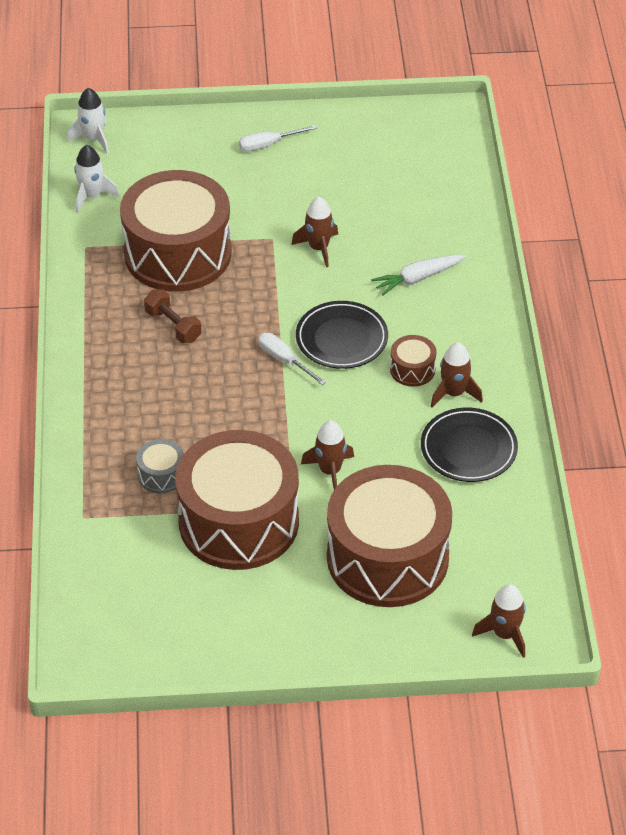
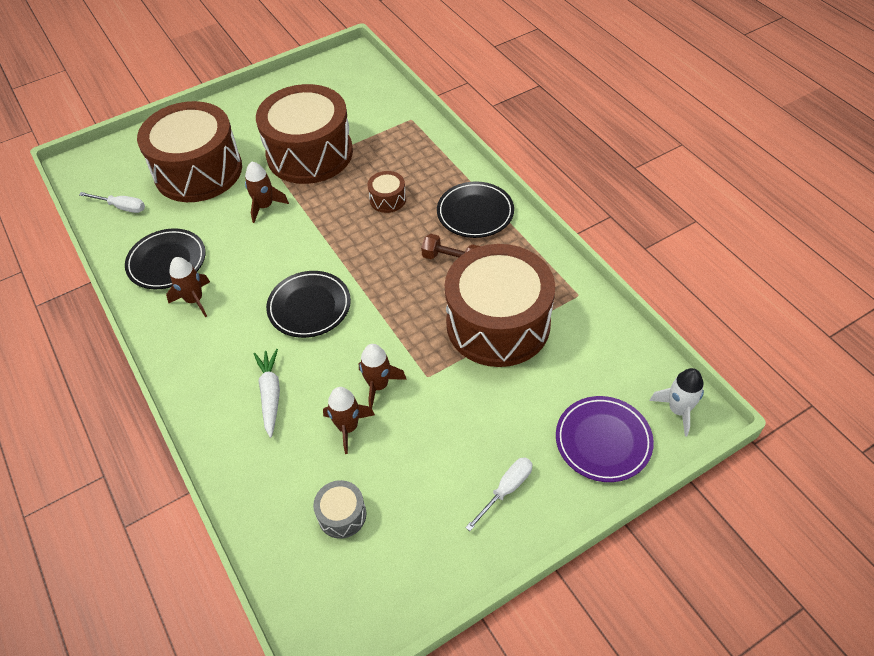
camera: 155 degrees right, 5 degrees up
white rocket [74,145,120,213] -> none
grey drum [136,439,184,493] -> grey drum moved to [313,480,367,539]
white screwdriver [258,333,326,385] -> white screwdriver moved to [79,192,145,213]
white carrot [371,254,466,296] -> white carrot turned 45 degrees counterclockwise [253,349,280,438]
brown drum [390,335,437,387] -> brown drum moved to [368,171,406,213]
brown rocket [472,584,526,658] -> brown rocket moved to [323,387,375,454]
none -> black plate [437,181,514,238]
none -> purple plate [556,396,654,482]

